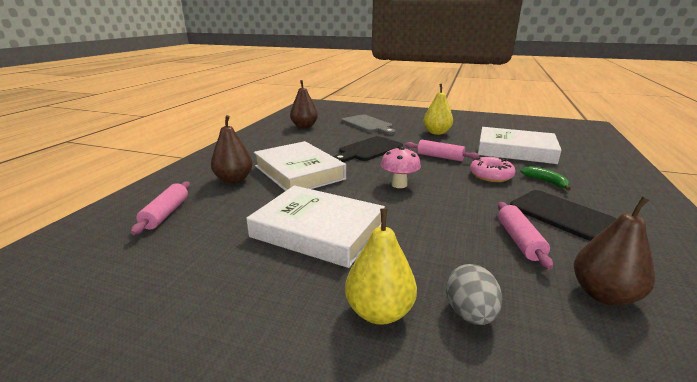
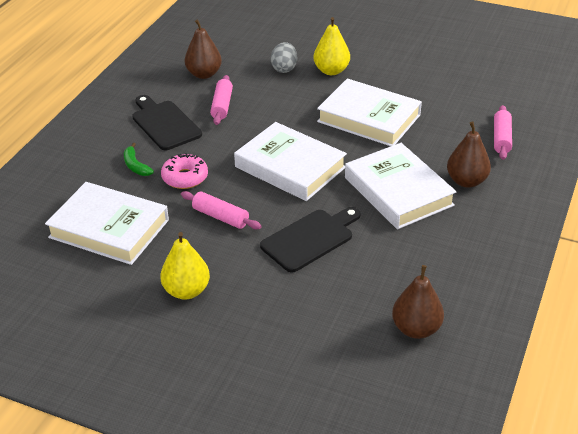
camera: 175 degrees left, 15 degrees up
grey cutting board [342,115,396,135] -> none
pink mushroom [381,146,421,188] -> white book [234,122,347,201]

